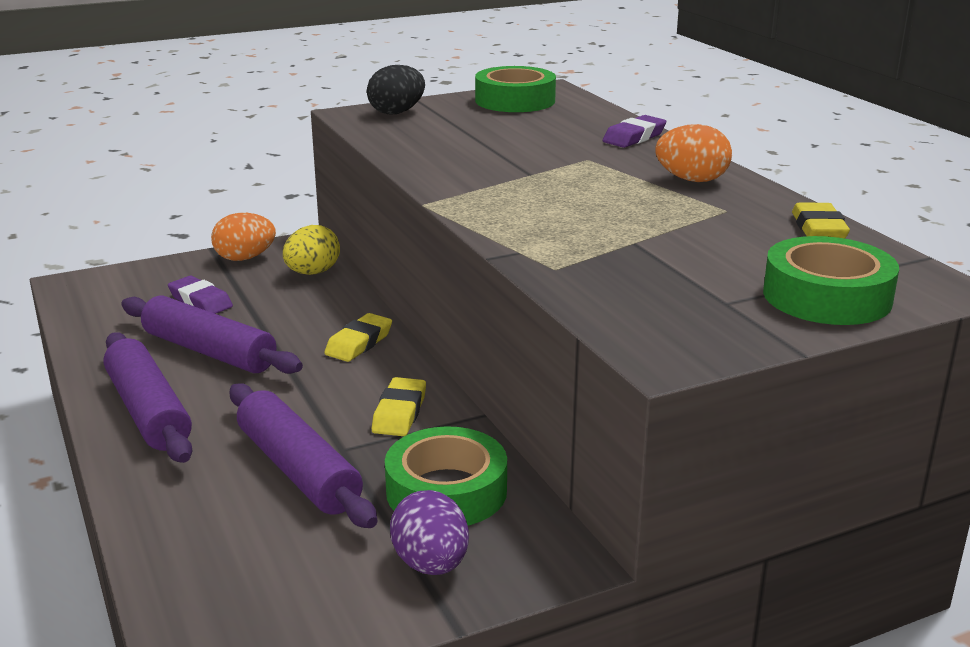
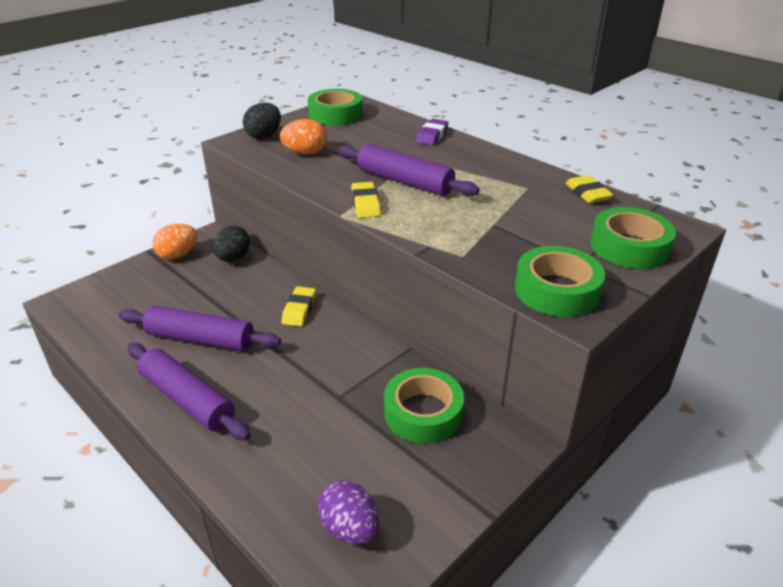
camera: 20 degrees left, 10 degrees up
purple eraser [168,276,233,314] -> none
purple rolling pin [229,383,377,528] -> purple rolling pin moved to [338,144,480,196]
yellow egg [283,225,340,275] -> black egg [213,226,250,262]
yellow eraser [372,377,426,436] -> yellow eraser moved to [351,182,381,218]
purple egg [390,490,469,575] -> purple egg moved to [318,480,379,545]
orange egg [655,124,732,182] -> orange egg moved to [280,119,327,155]
none -> green tape [515,246,605,317]

